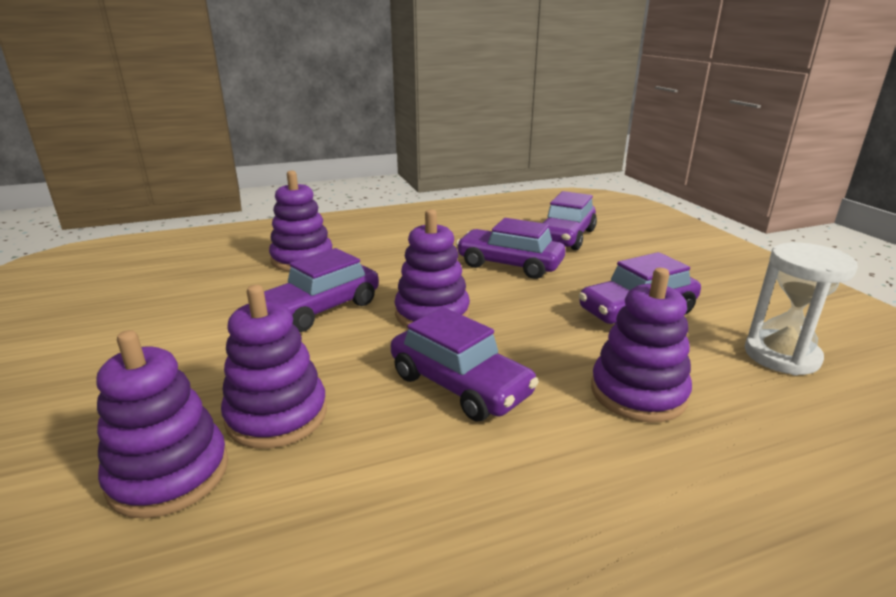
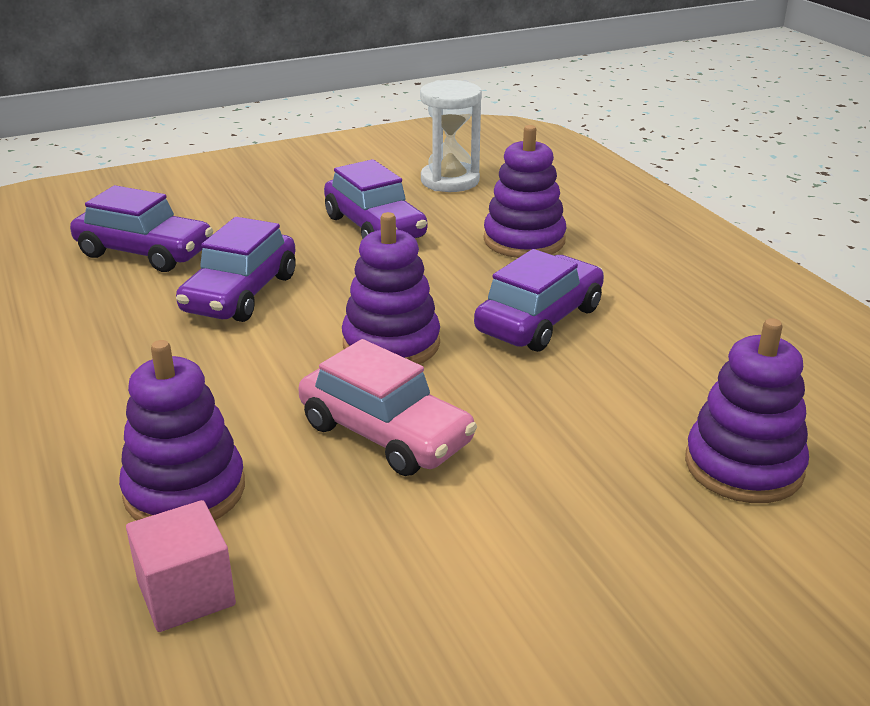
camera: 95 degrees left, 5 degrees up
purple stacking toy [221,285,327,449] -> none
purple car [264,248,379,332] -> pink car [298,339,477,476]
none -> pink cube [126,500,236,632]

